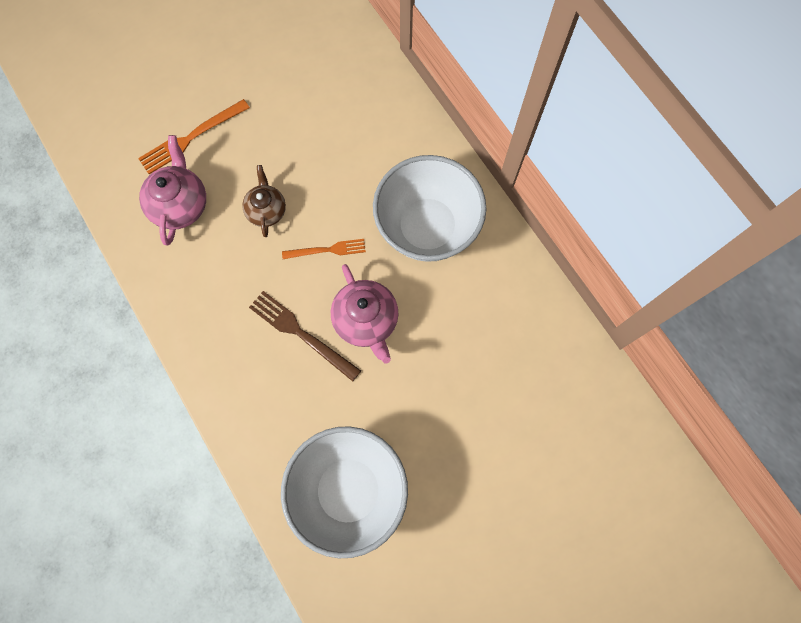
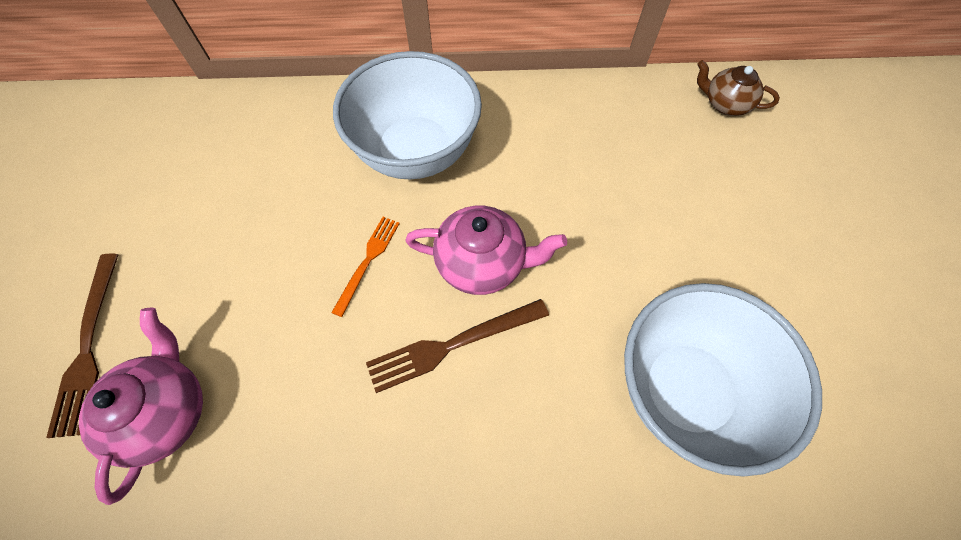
camera: 60 degrees left, 10 degrees down
orange fork [138,99,250,174] -> brown fork [46,253,119,438]
pink teapot [139,135,206,245] -> pink teapot turned 60 degrees clockwise [79,308,203,505]
brown teapot [242,165,286,237] -> brown teapot moved to [697,60,780,116]

